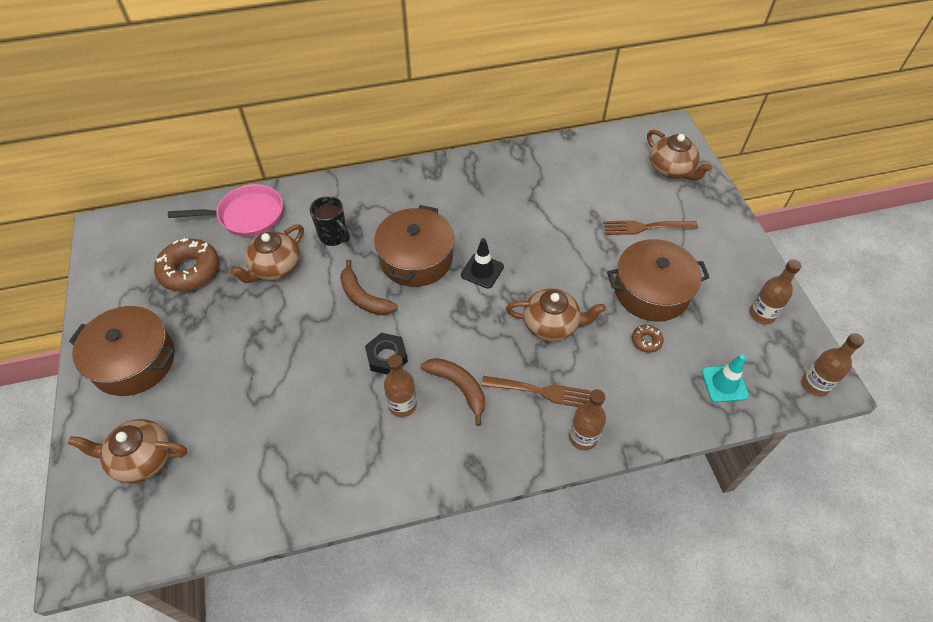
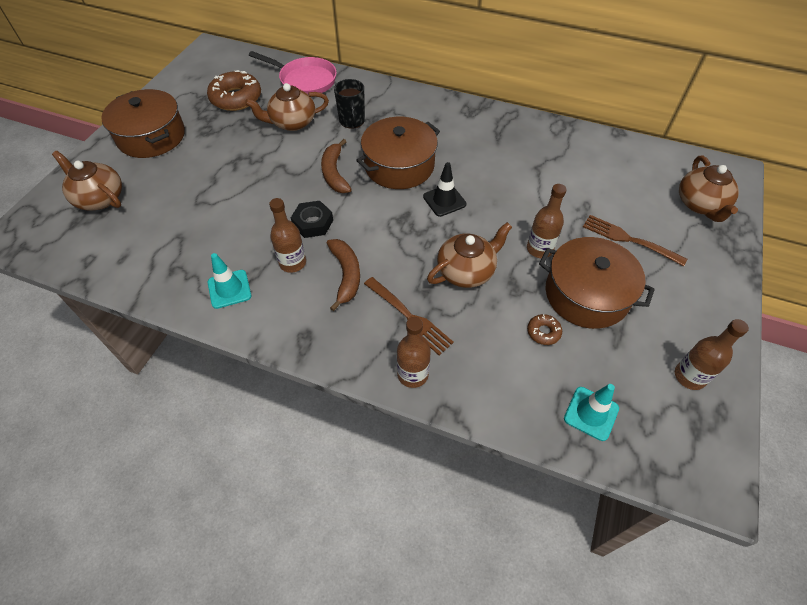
camera: 35 degrees right, 0 degrees up
brown teapot [506,288,606,341] -> brown teapot turned 75 degrees counterclockwise [427,222,512,288]
brown bottle [802,333,864,397] -> brown bottle moved to [527,184,567,258]
none -> turquoise traffic cone [208,253,251,309]

